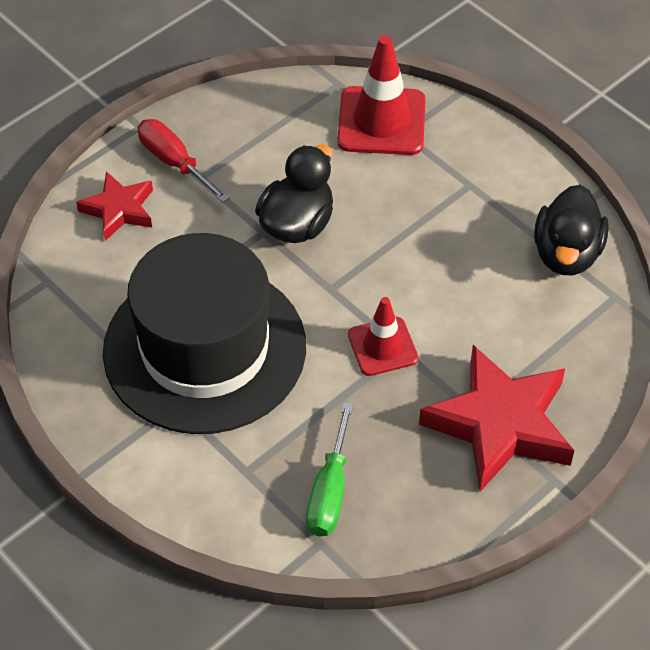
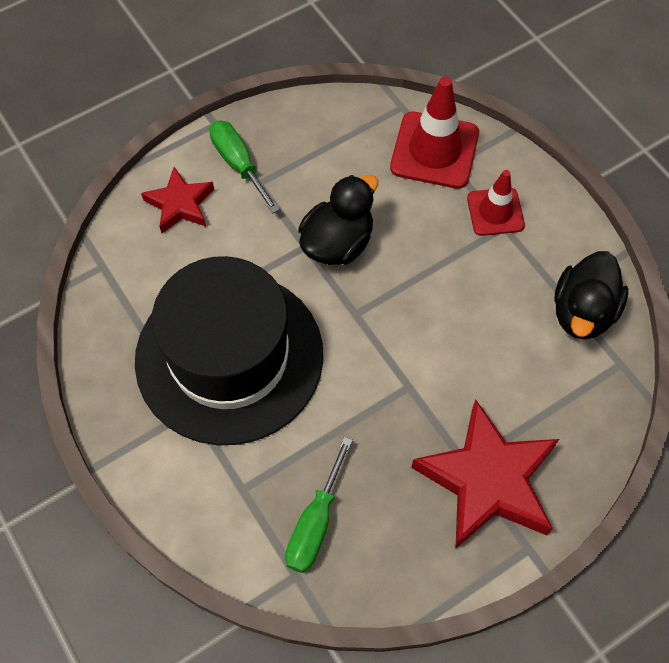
camera: 10 degrees right, 10 degrees up
red screwdriver [137,119,230,202] -> green screwdriver [209,121,280,214]
red traffic cone [348,297,418,376] -> red traffic cone moved to [467,170,525,236]

